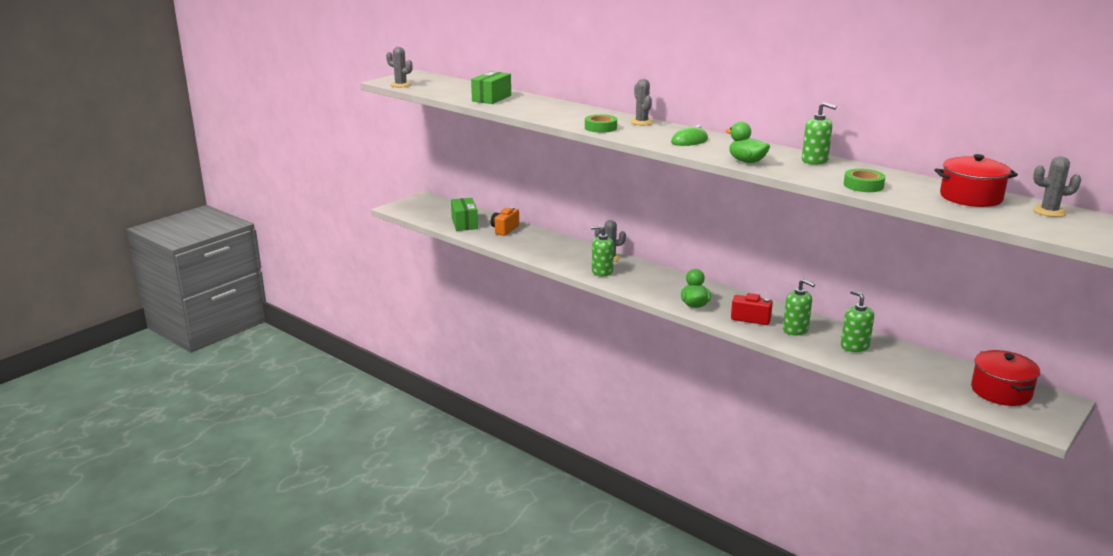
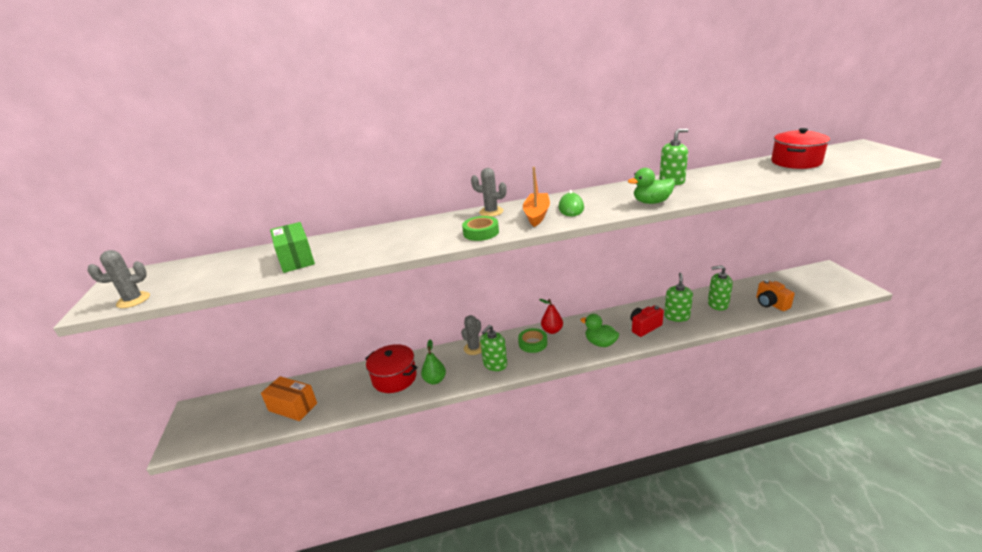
camera: 50 degrees left, 5 degrees up
green box [451,198,478,231] -> orange box [261,376,317,421]
orange camera [491,207,519,236] -> orange camera moved to [756,280,795,311]
green soap dispenser [783,279,815,336] -> green soap dispenser turned 60 degrees counterclockwise [664,273,693,322]
green tape [844,169,885,192] -> green tape moved to [518,328,547,353]
red pot [971,350,1040,406] -> red pot moved to [365,344,418,393]
grey cactus [1033,156,1081,217] -> none
none -> green pear [421,339,446,384]
none -> orange boat [523,167,550,227]
none -> red pear [539,299,563,334]

